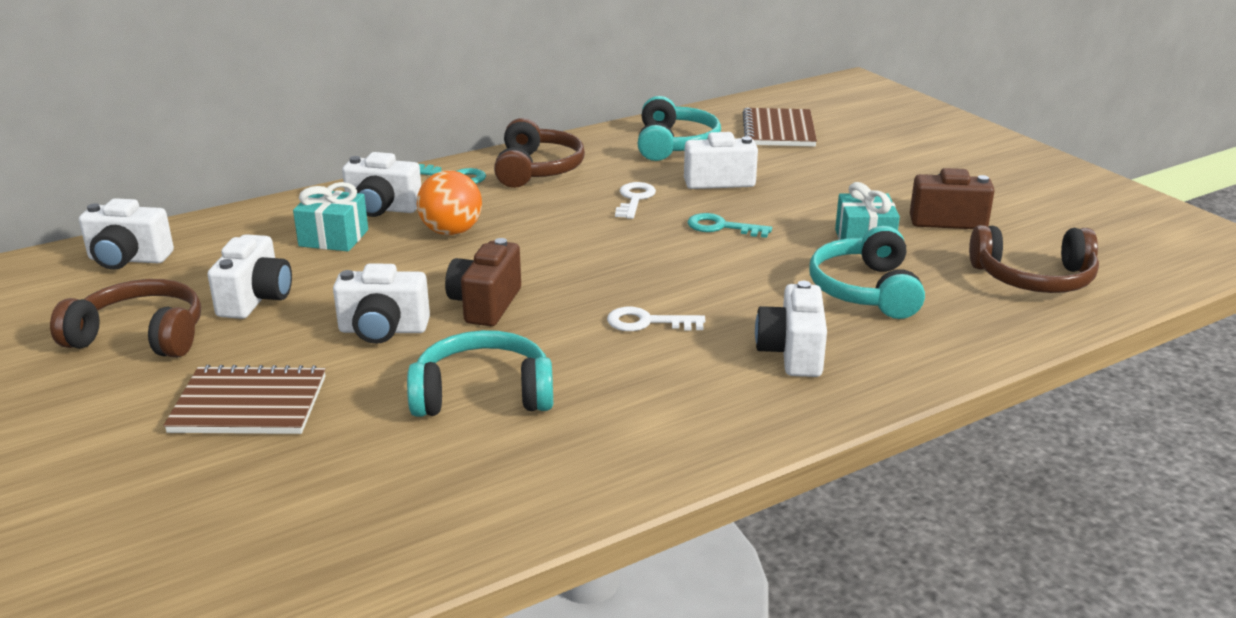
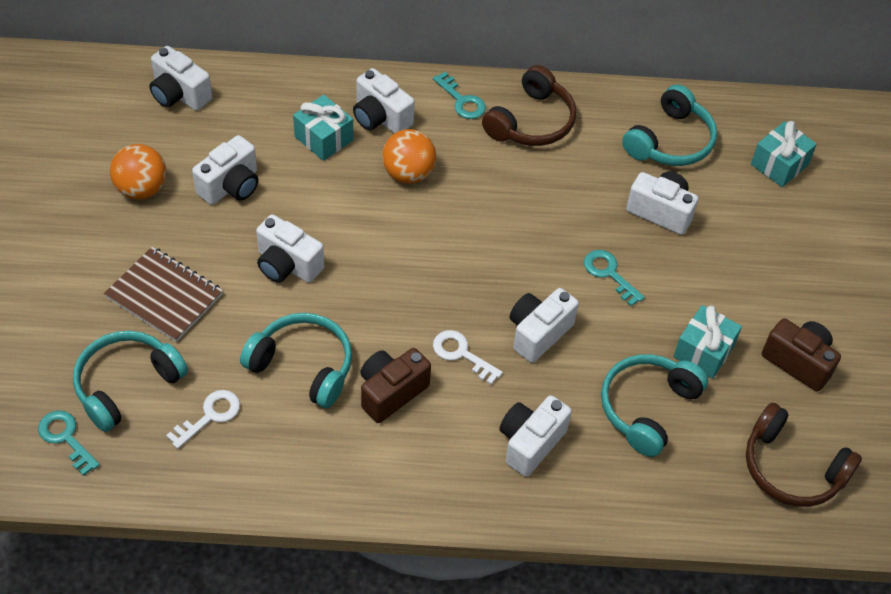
camera: 30 degrees right, 25 degrees up
brown headphones [50,279,201,358] -> orange ball [110,144,167,200]
brown camera [445,238,521,326] -> brown camera moved to [360,348,431,423]
white key [615,182,656,219] -> white key moved to [166,390,240,449]
brown notebook [742,108,817,147] -> turquoise gift [751,121,817,187]
none -> turquoise key [38,410,100,476]
none -> turquoise headphones [73,331,188,432]
none -> white camera [510,288,579,363]

